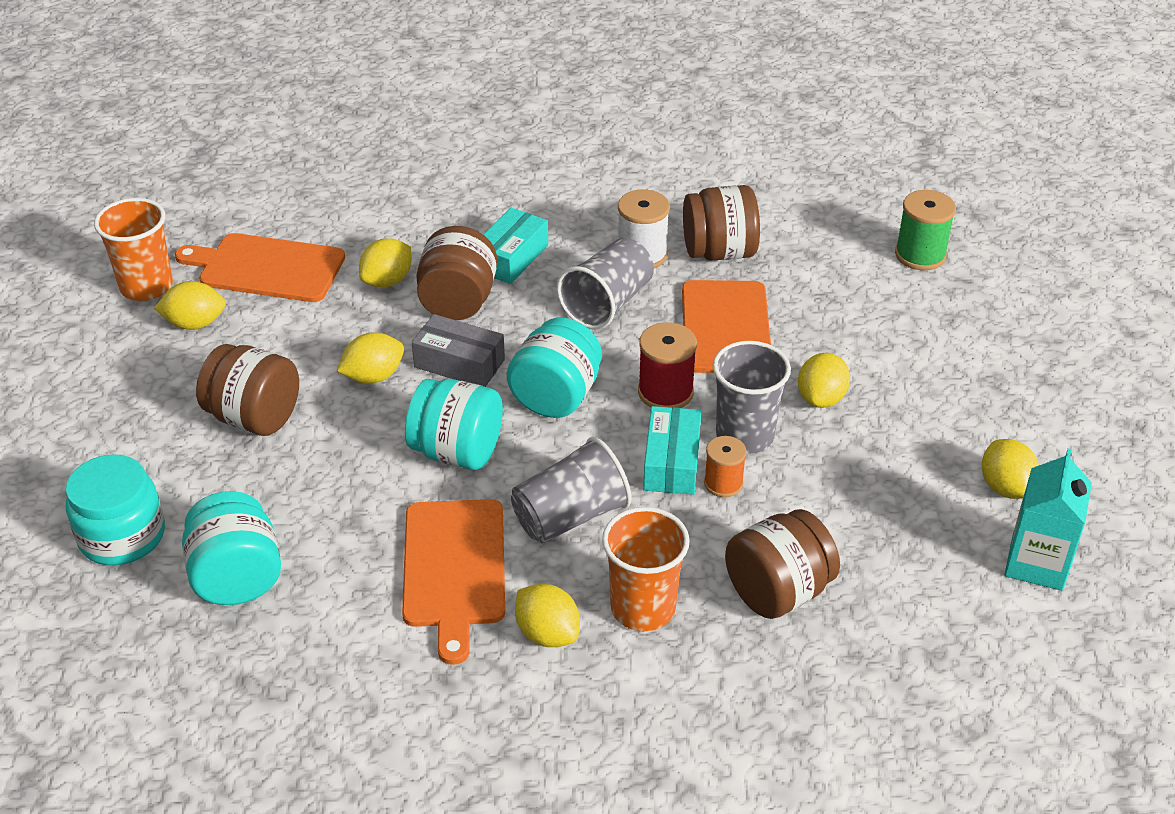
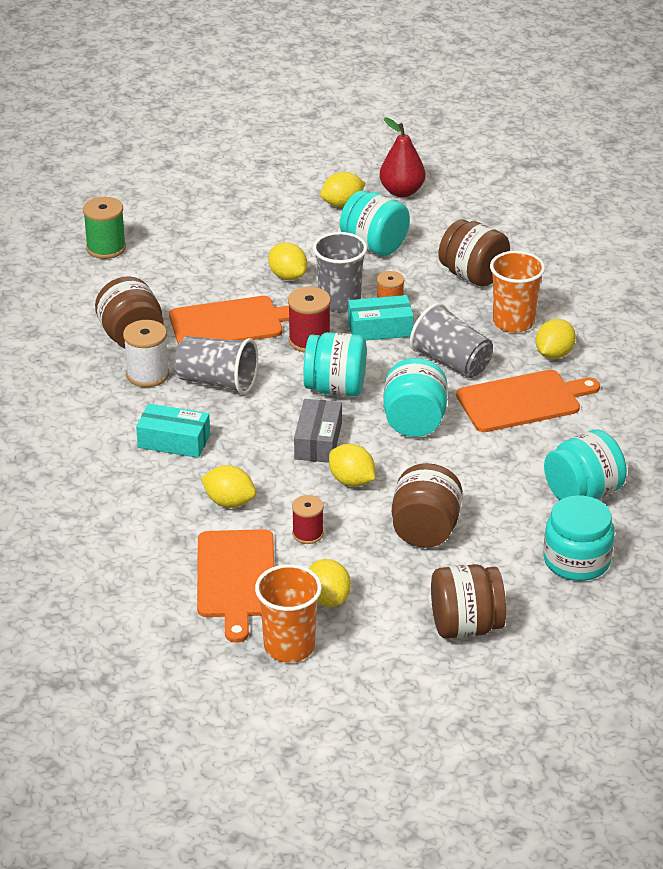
camera: 105 degrees left, 5 degrees down
brown jar [416,226,497,320] -> brown jar moved to [431,564,506,639]
yellow lemon [798,353,850,408] -> yellow lemon turned 45 degrees clockwise [268,242,307,280]
turquoise carton [1004,448,1092,591] -> red pear [380,117,425,197]
none -> red spool [292,495,324,544]
none -> turquoise jar [340,191,410,256]

